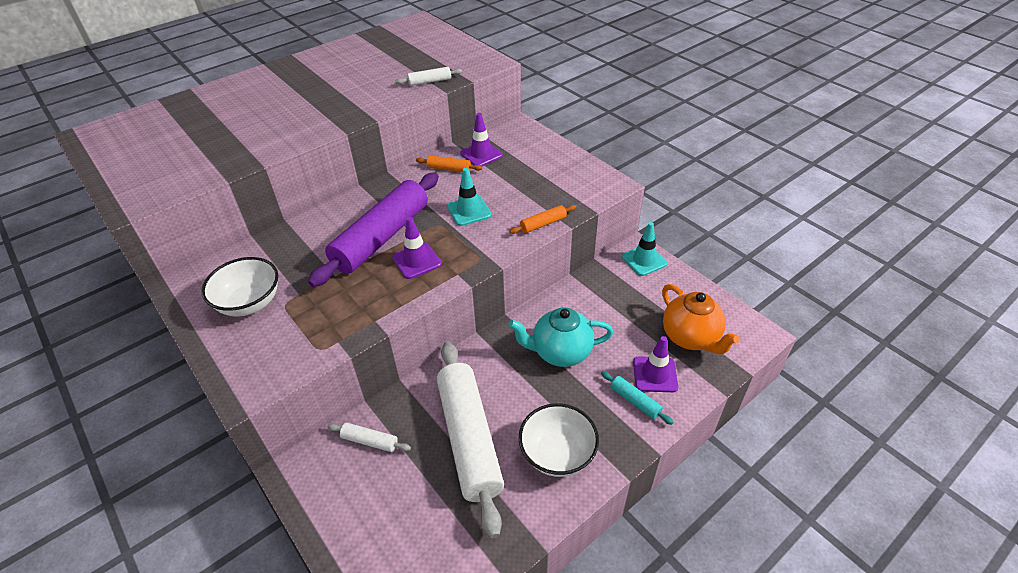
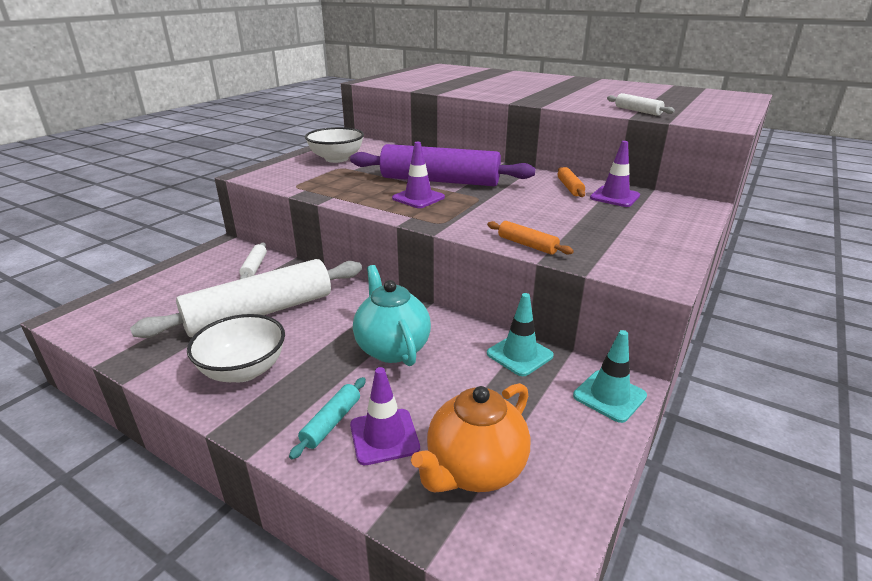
camera: 70 degrees right, 15 degrees down
turquoise traffic cone [447,168,492,226] -> turquoise traffic cone moved to [487,293,554,376]

